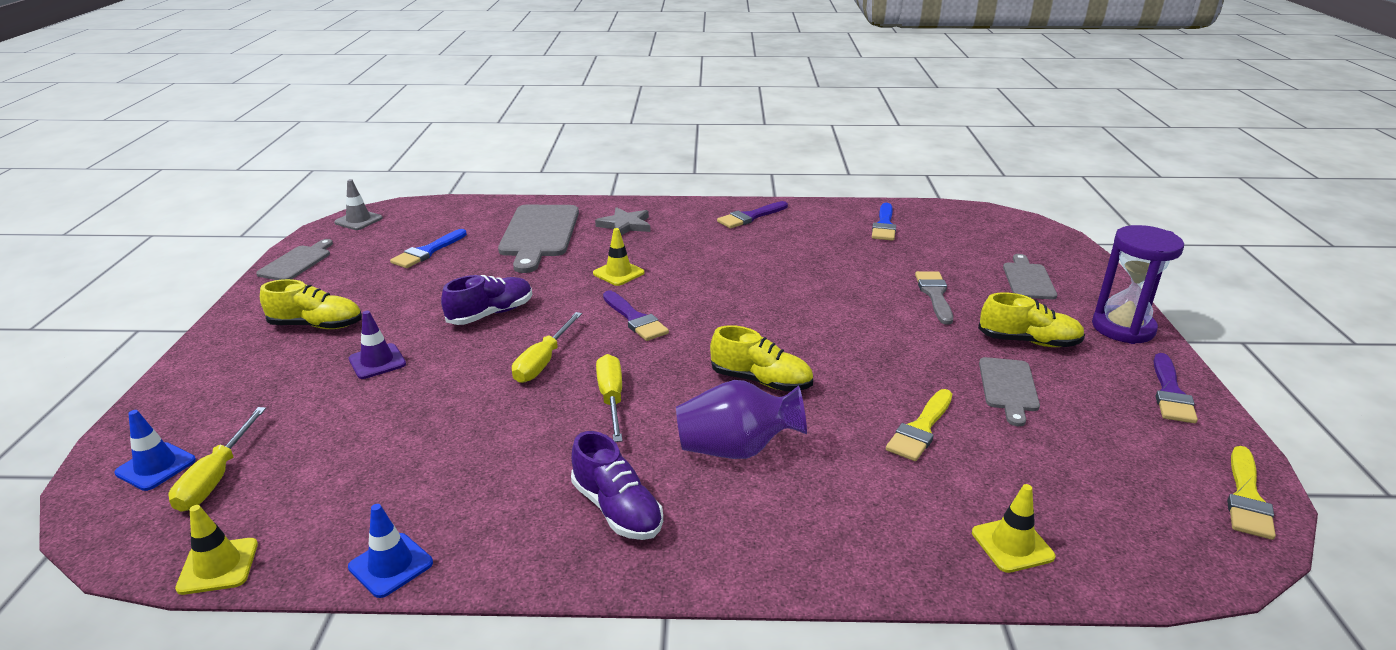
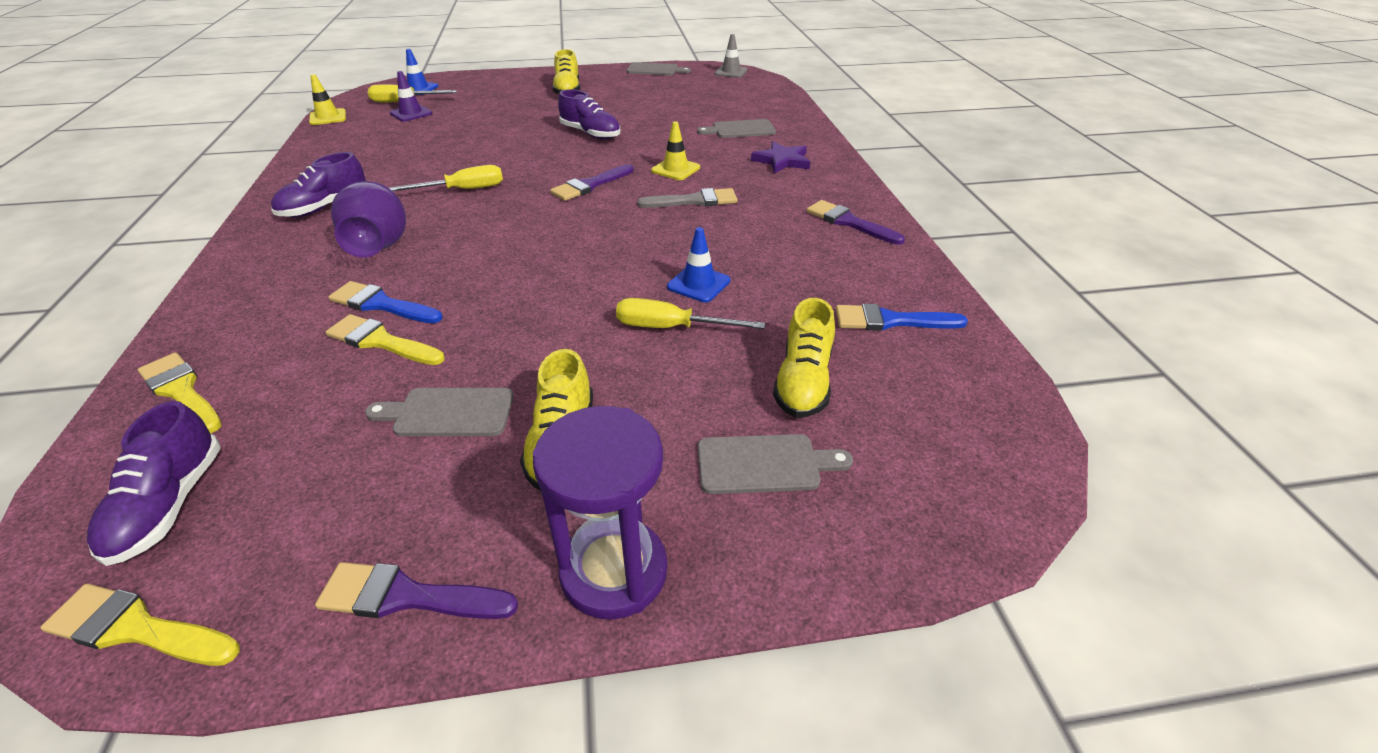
camera: 80 degrees right, 10 degrees up
blue traffic cone [348,504,433,598] -> blue traffic cone moved to [667,227,730,302]
purple traffic cone [349,311,406,379] -> purple traffic cone moved to [390,71,432,122]
blue brush [390,229,467,268] -> blue brush moved to [328,281,442,323]
grey cutting board [498,205,579,273] -> grey cutting board [697,119,776,138], size x0.57
yellow screwdriver [512,312,582,383] -> yellow screwdriver moved to [616,298,765,329]
grey star [595,207,651,236] -> purple star [751,141,810,174]
yellow shoe [710,325,813,391] -> yellow shoe moved to [773,298,835,418]
grey brush [915,271,953,325] -> grey brush moved to [637,188,737,208]
yellow traffic cone [972,484,1055,573] -> yellow brush [137,353,222,434]
none -> purple shoe [87,401,221,566]

